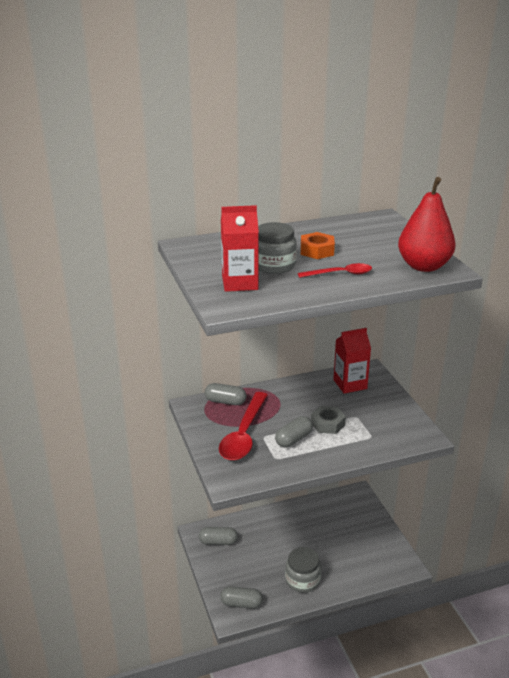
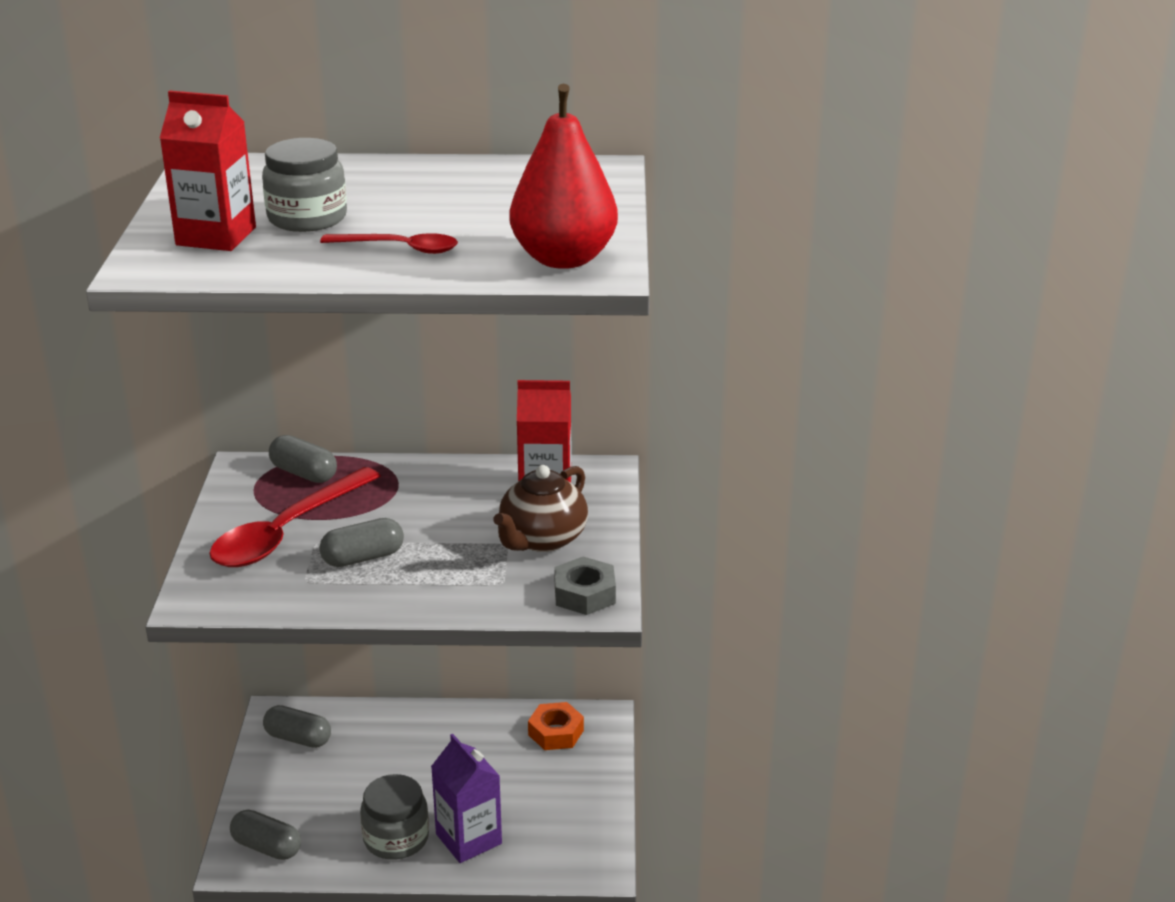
camera: 20 degrees right, 0 degrees up
orange nut [301,232,335,259] -> orange nut moved to [528,702,584,750]
grey nut [311,406,346,434] -> grey nut moved to [554,557,616,615]
none -> purple carton [431,734,502,863]
none -> brown teapot [493,465,588,552]

